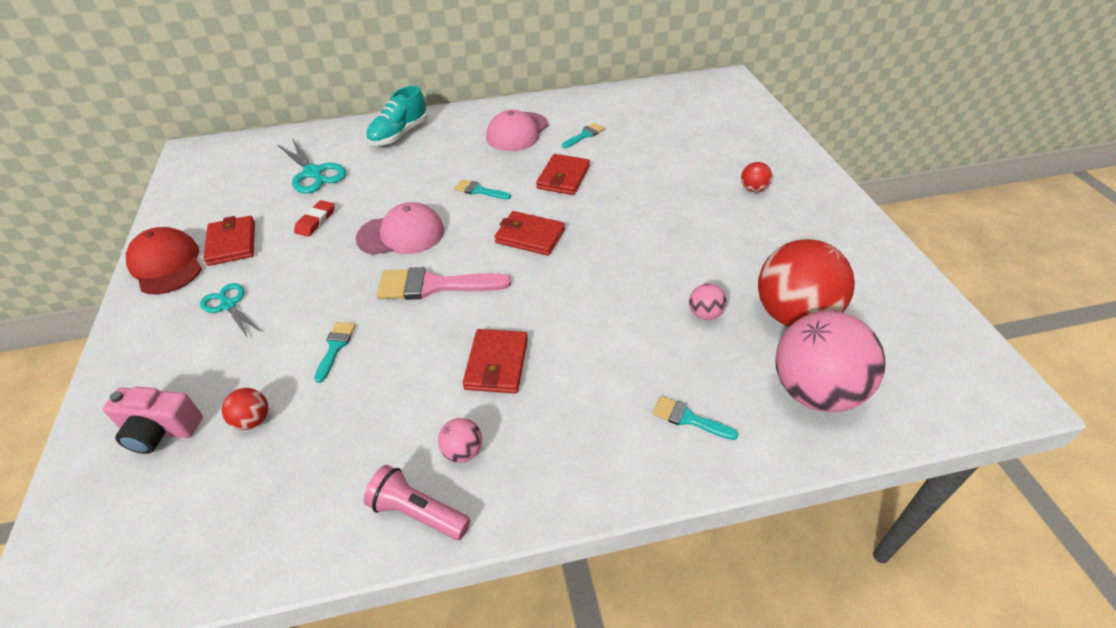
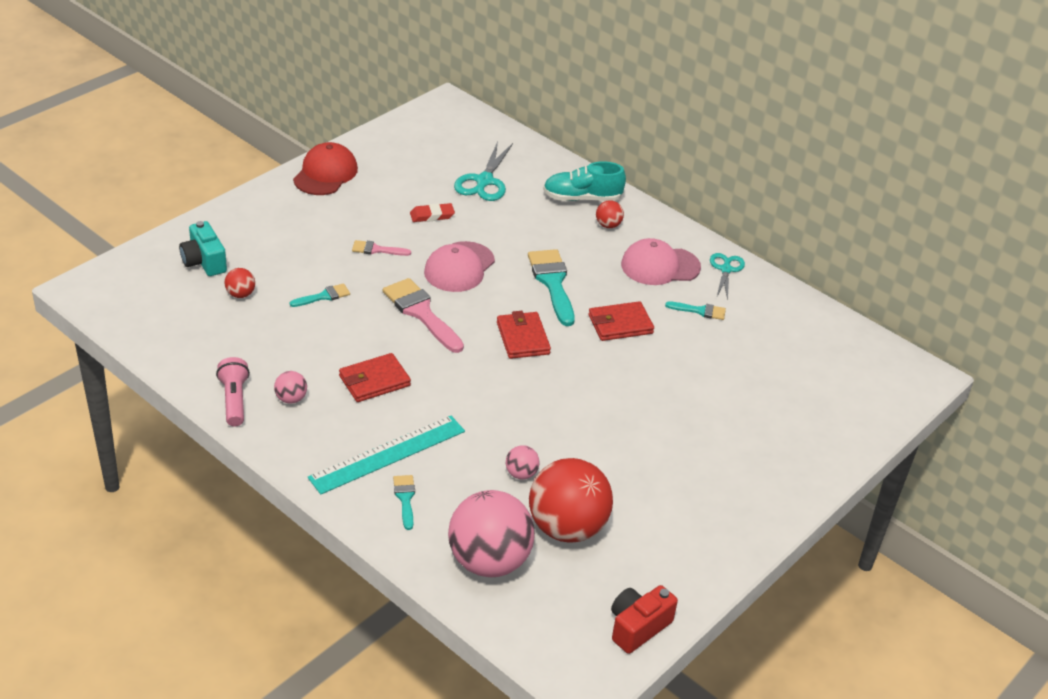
camera: 50 degrees right, 5 degrees down
pink camera [103,387,203,454] -> turquoise camera [179,221,227,276]
turquoise scissors [200,283,262,338] -> turquoise scissors moved to [710,253,745,300]
red wallet [203,216,255,266] -> none
pink cap [356,202,444,255] -> pink cap turned 75 degrees clockwise [424,241,495,292]
turquoise brush [454,179,511,200] -> turquoise brush [528,249,575,326], size x1.90
red ball [741,162,772,192] -> red ball moved to [596,200,624,228]
none -> turquoise ruler [308,416,465,494]
none -> pink brush [352,240,411,256]
none -> red camera [611,585,678,654]

